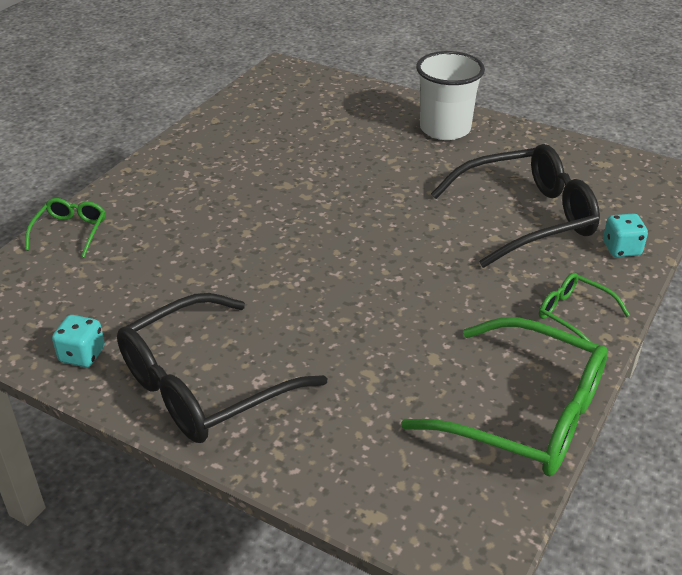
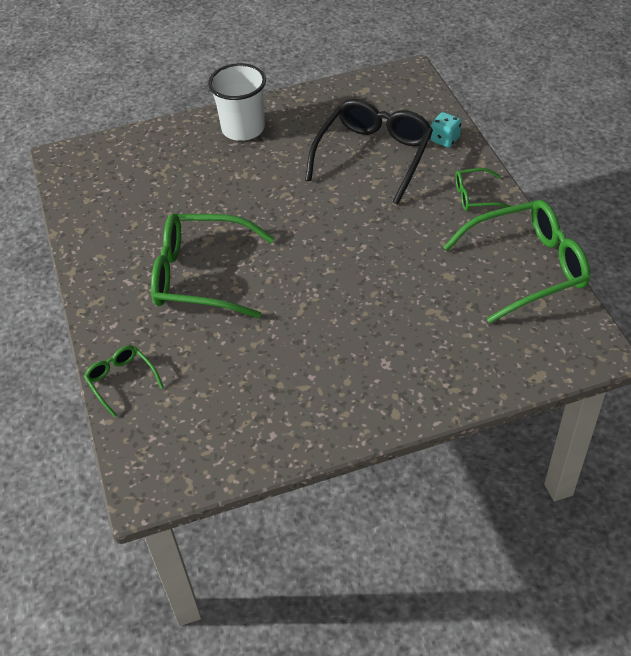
camera: 45 degrees left, 10 degrees up
turquoise dice [52,315,105,367] -> none
black glasses [117,293,327,443] -> none
none -> green glasses [151,214,275,318]

